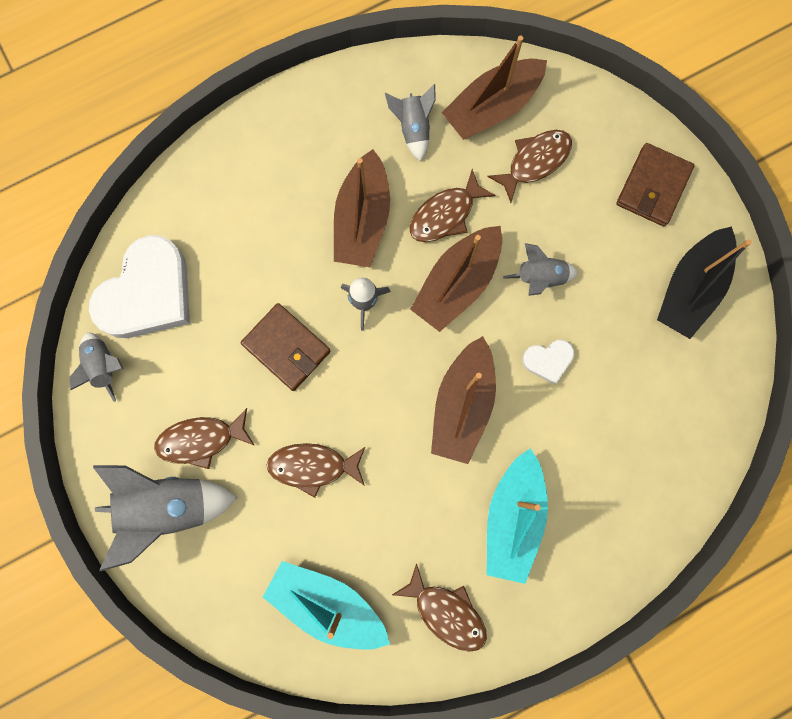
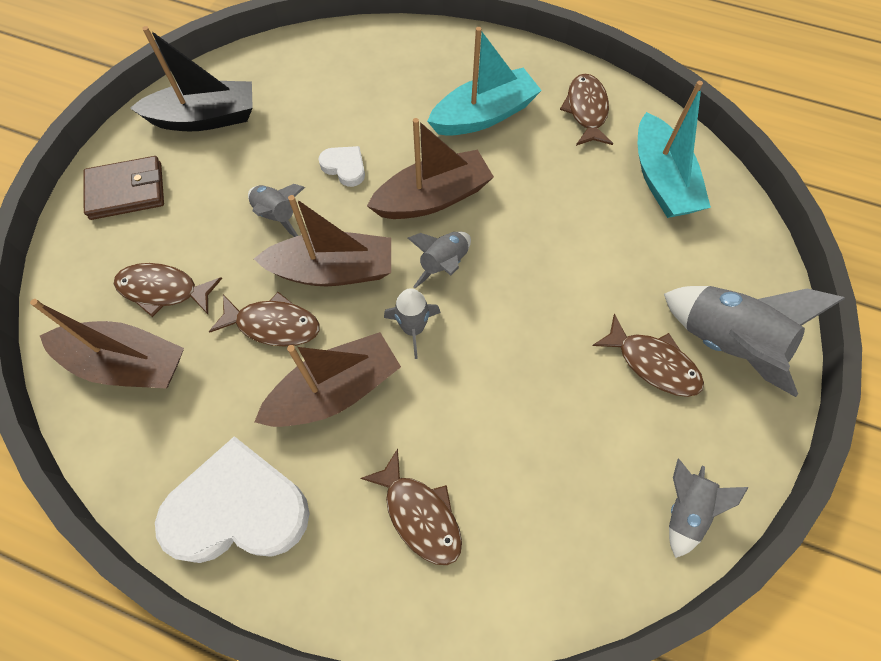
camera: 130 degrees left, 15 degrees down
white heart [89,235,190,338] -> white heart moved to [155,436,310,563]
brown wallet [240,303,331,391] -> none
brown fish [267,443,365,498] -> brown fish moved to [360,449,462,565]
grey rocket [385,84,436,162] -> grey rocket moved to [408,232,471,288]

